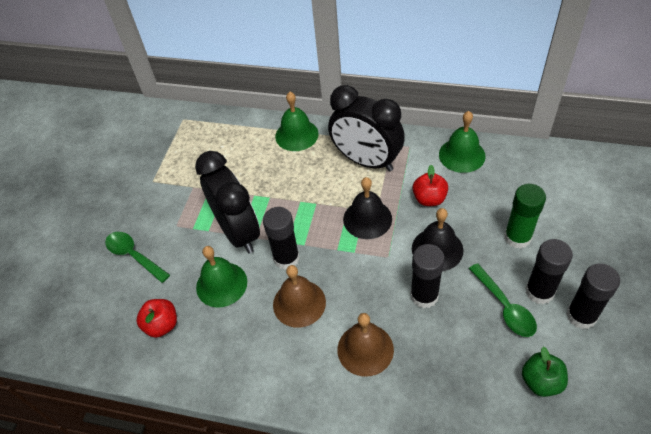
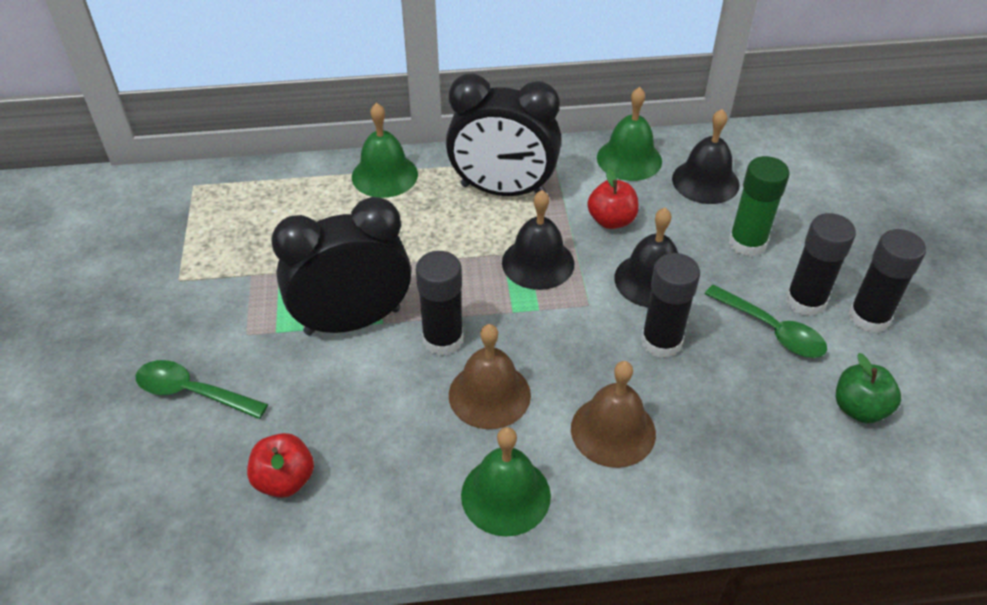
camera: 25 degrees left, 5 degrees down
black clock [195,151,260,253] -> black clock turned 60 degrees counterclockwise [271,197,411,335]
green bell [196,246,247,308] -> green bell moved to [461,427,551,536]
none -> black bell [672,109,740,204]

